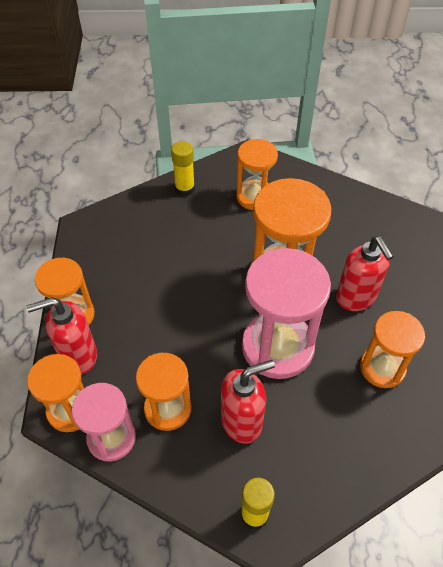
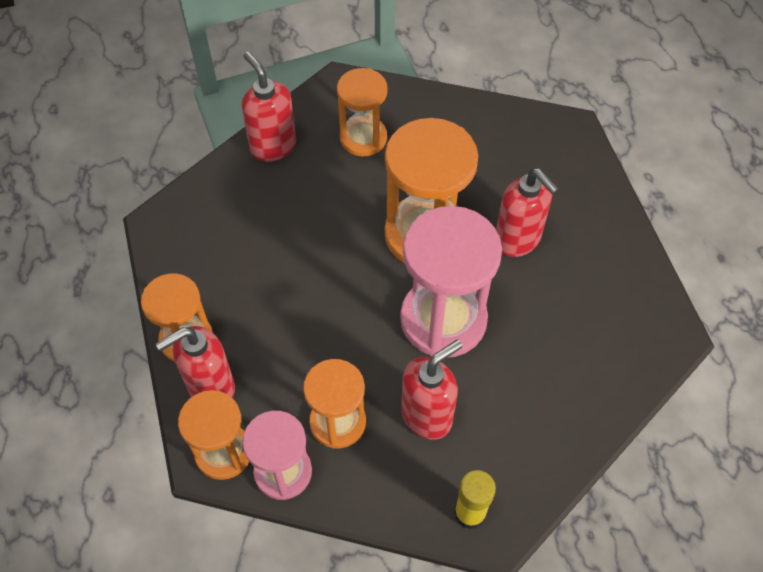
camera: 15 degrees left, 5 degrees up
yellow glue stick [171,141,195,196] -> red soap dispenser [241,52,296,162]
orange hourglass [360,311,425,388] -> none

